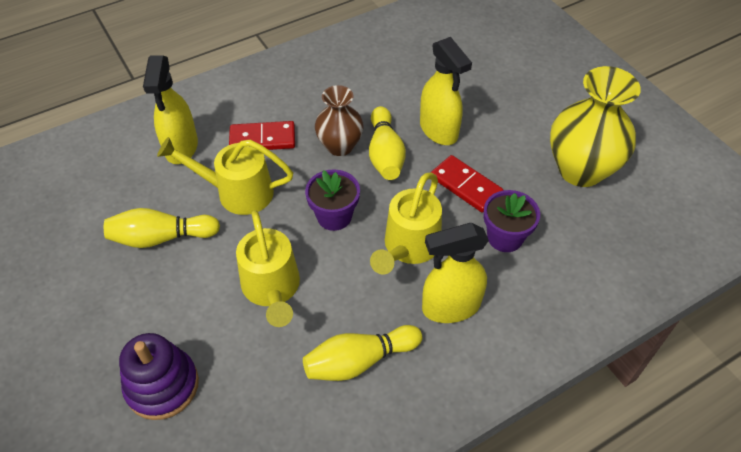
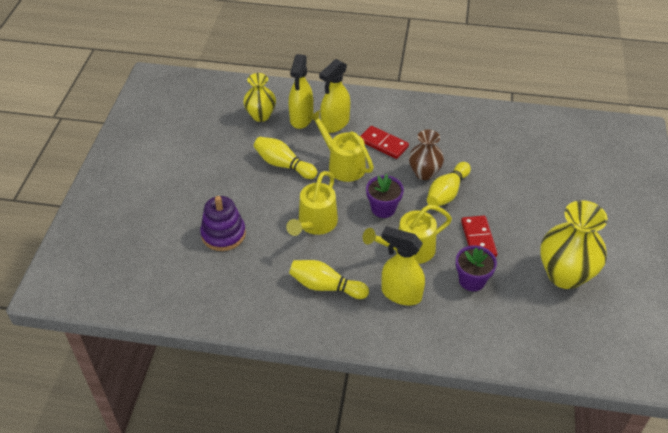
camera: 40 degrees right, 5 degrees down
yellow spray bottle [420,37,472,145] -> yellow spray bottle moved to [289,54,313,129]
none -> yellow vase [243,73,276,122]

